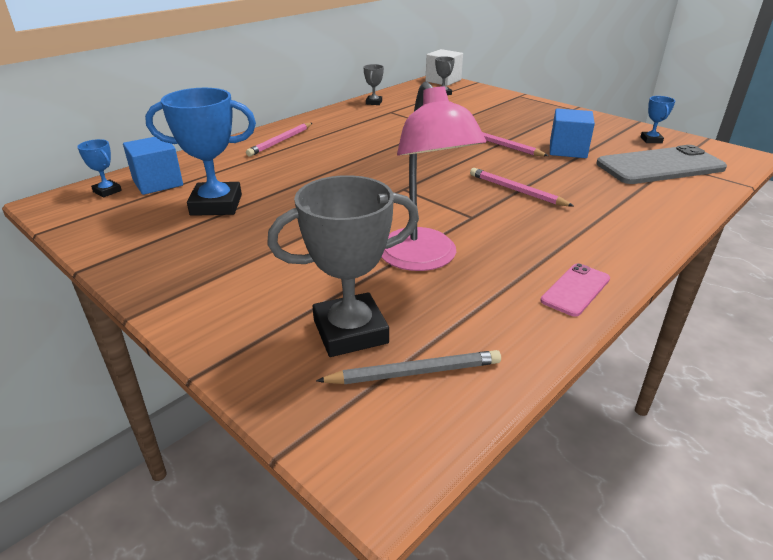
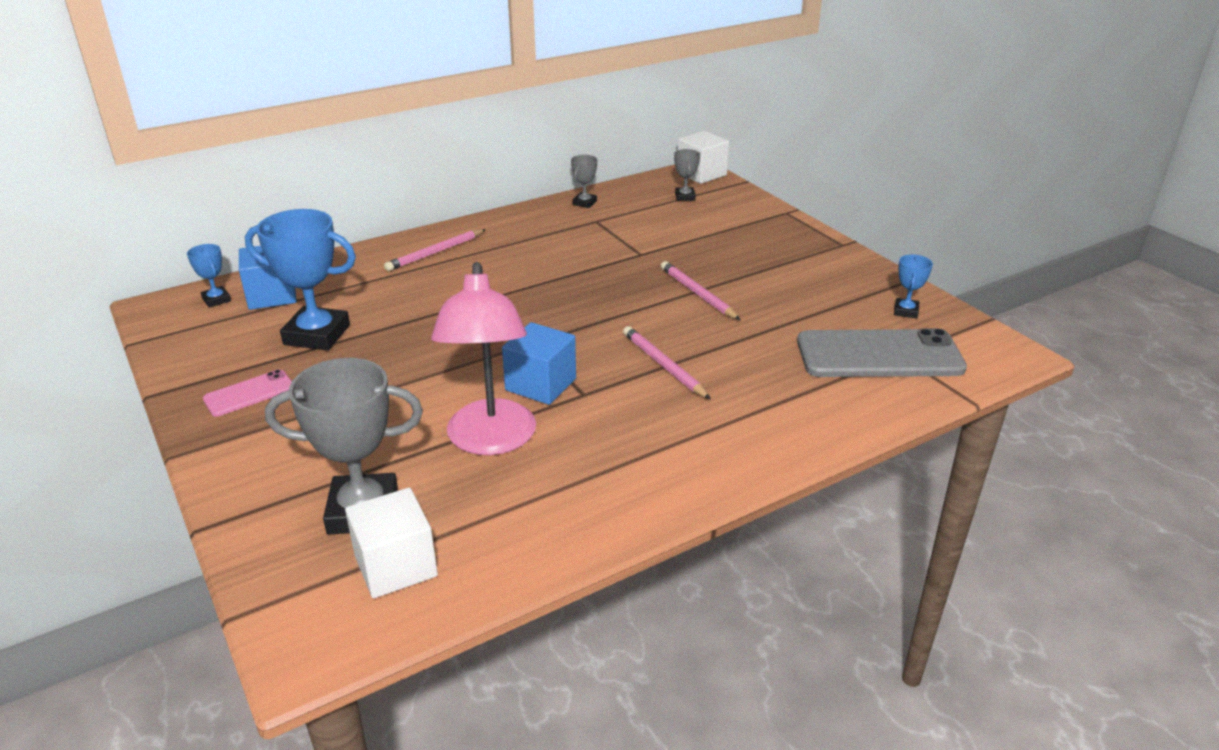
camera: 15 degrees right, 0 degrees up
grey pencil [316,350,501,384] -> white cube [345,488,438,599]
pink phone [540,263,610,317] -> pink phone moved to [203,369,292,417]
blue cube [550,108,595,158] -> blue cube moved to [502,322,576,405]

